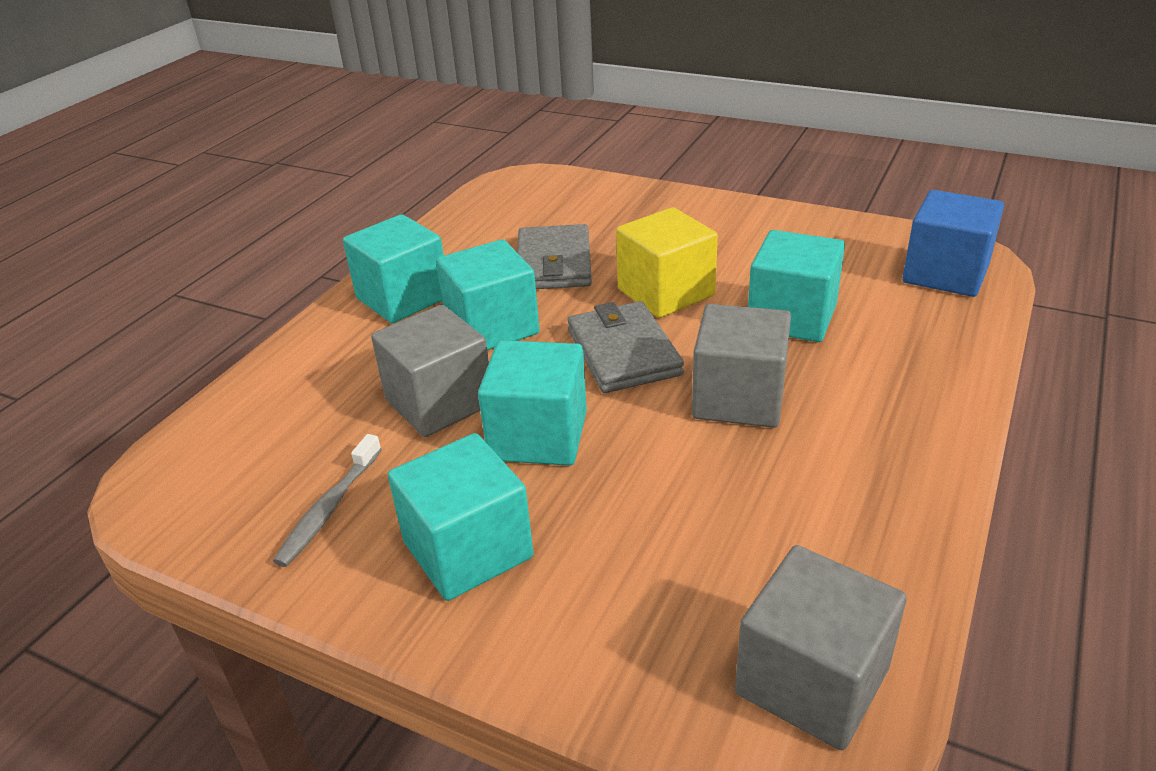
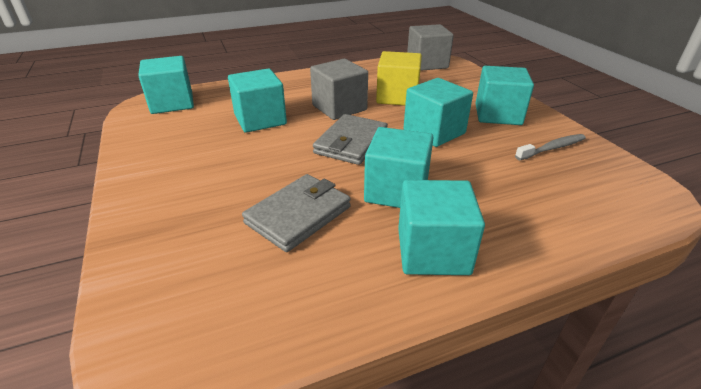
camera: 140 degrees left, 0 degrees up
grey cube [371,305,489,437] -> none
yellow cube [616,207,718,318] -> yellow cube moved to [376,51,422,106]
blue cube [902,190,1004,297] -> turquoise cube [138,56,194,114]

